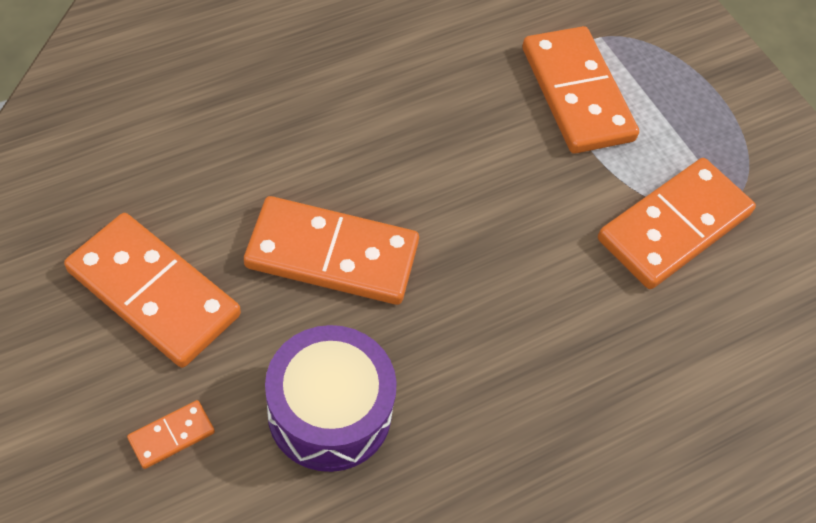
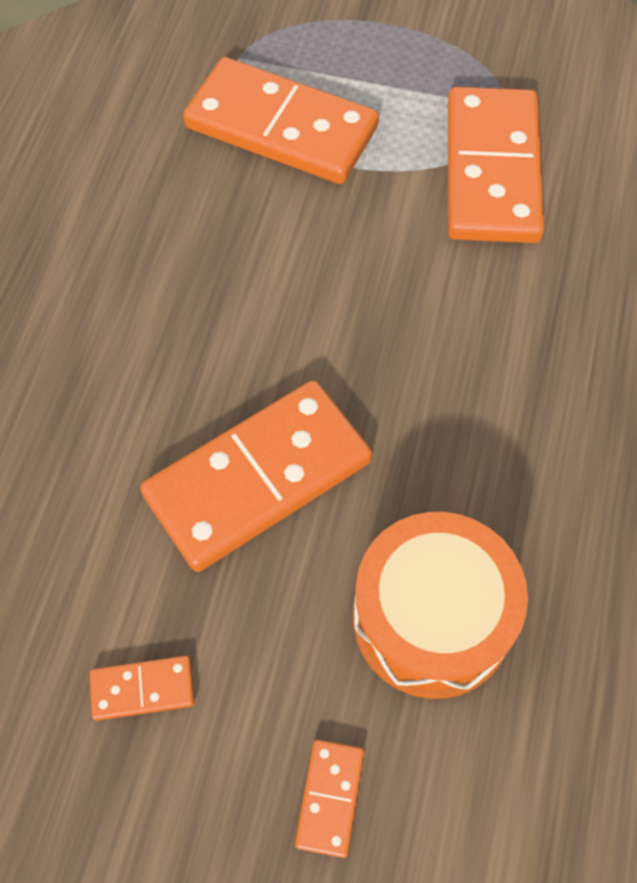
camera: 40 degrees left, 5 degrees up
orange domino [64,213,241,368] -> orange domino [90,656,195,721], size x0.43
purple drum [265,325,397,472] -> orange drum [353,512,528,699]

